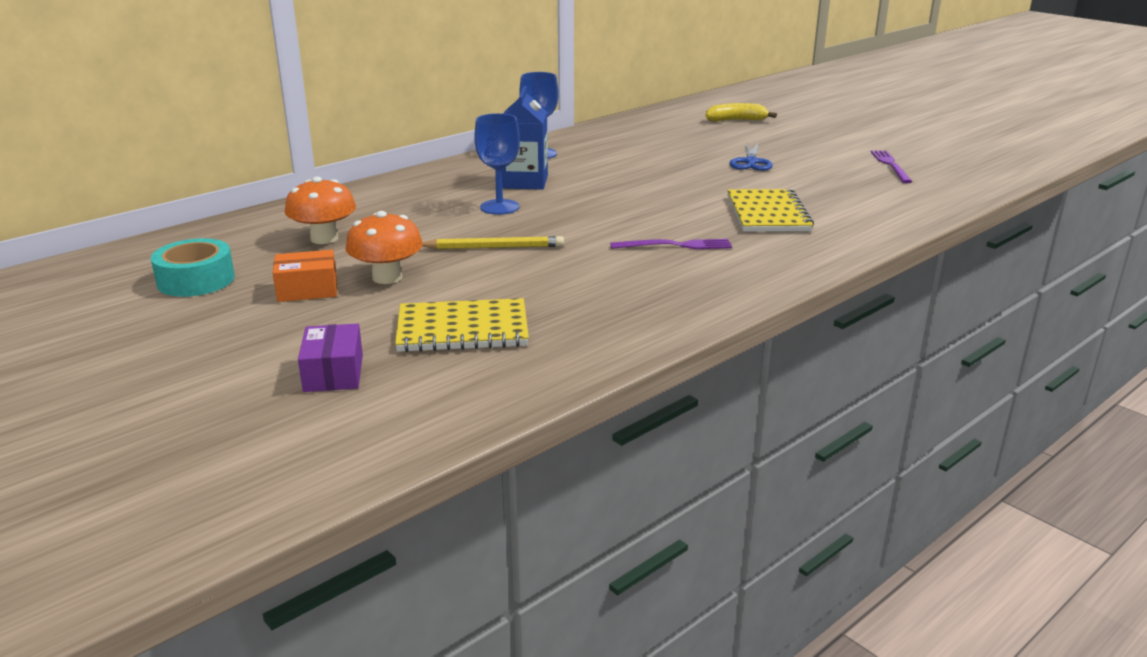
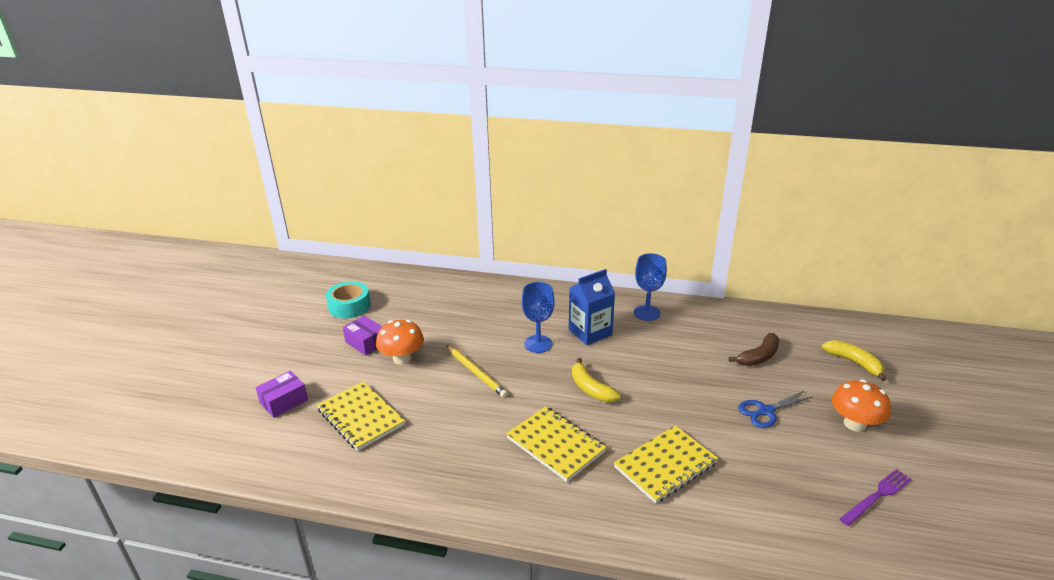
camera: 55 degrees right, 5 degrees up
orange box [273,250,337,302] -> purple box [343,316,382,356]
orange mushroom [285,177,356,244] -> orange mushroom moved to [832,379,891,432]
purple fork [610,239,732,249] -> yellow notebook [506,406,607,482]
none -> yellow banana [572,358,621,402]
none -> brown banana [728,333,779,366]

